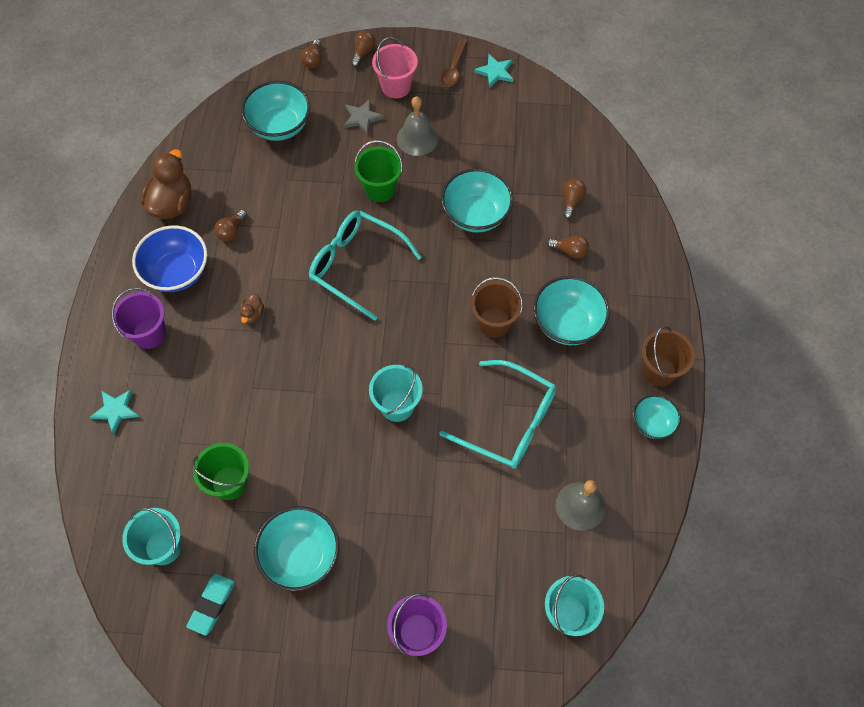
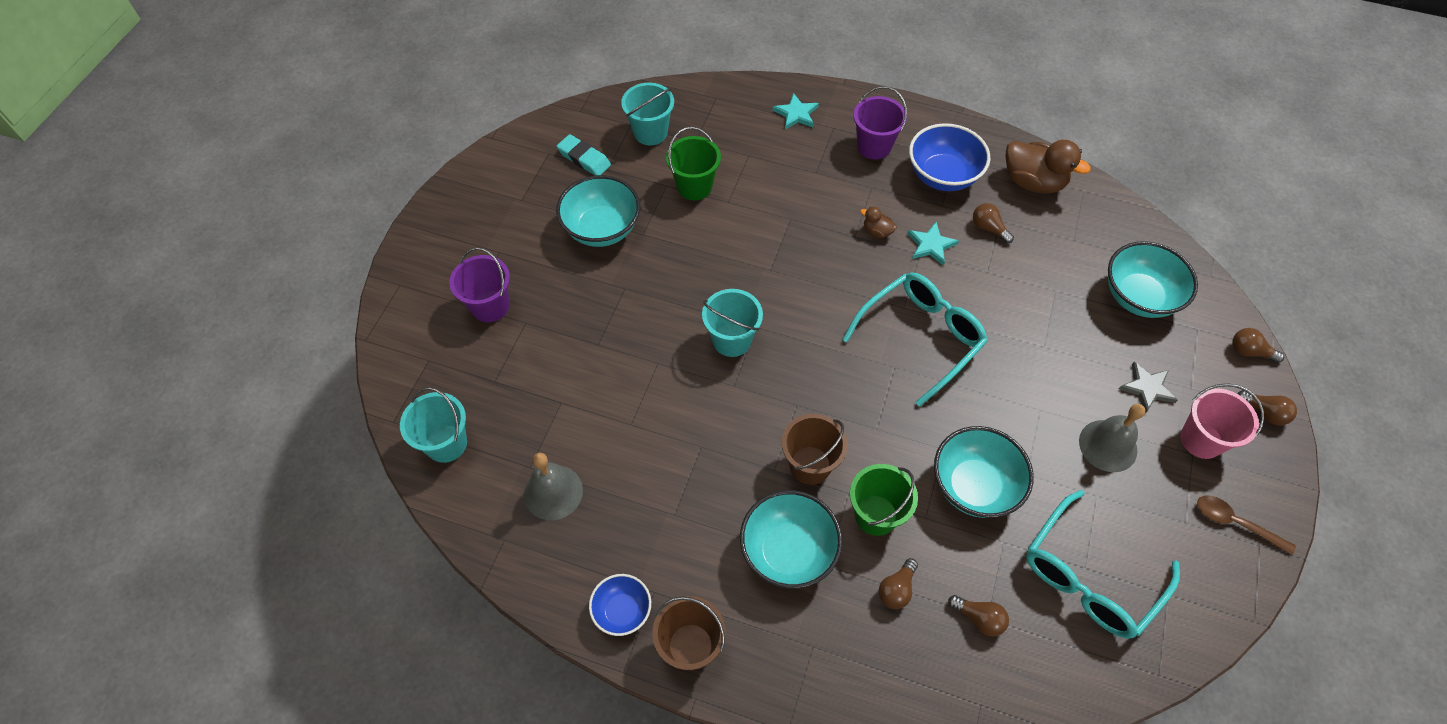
camera: 105 degrees right, 5 degrees down
green bucket [354,140,403,202] -> green bucket moved to [850,464,918,536]
turquoise glasses [439,360,556,469] -> turquoise glasses moved to [1026,490,1180,639]
turquoise star [474,54,513,88] -> turquoise star moved to [907,222,959,266]
turquoise bowl [633,395,681,439] -> blue bowl [589,574,651,636]

